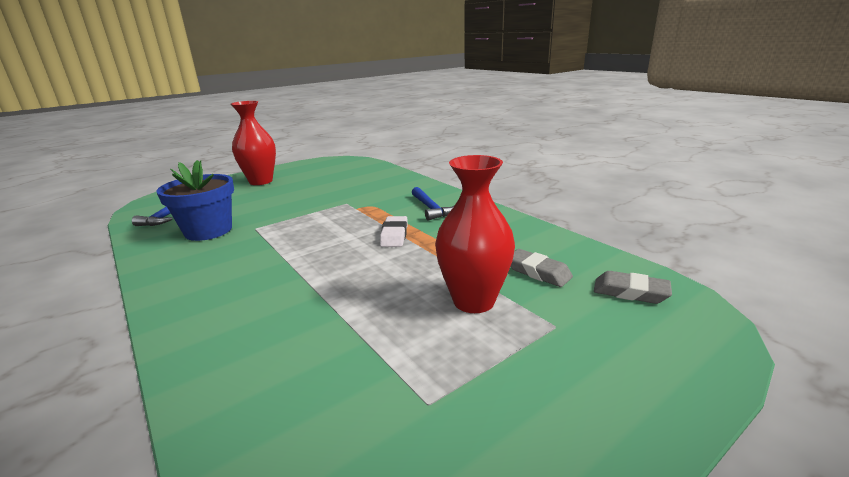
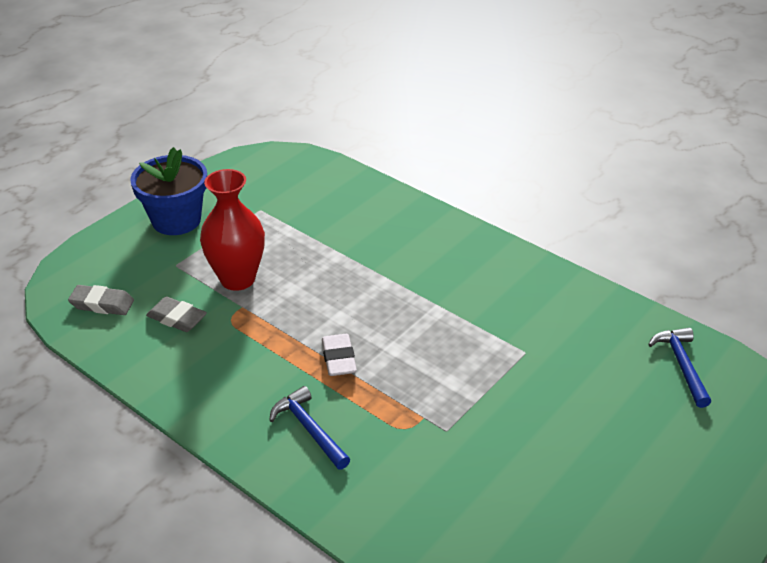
camera: 165 degrees right, 15 degrees up
blue flower pot [156,160,234,241] -> blue flower pot moved to [130,147,207,235]
red vase [231,101,276,185] -> none

